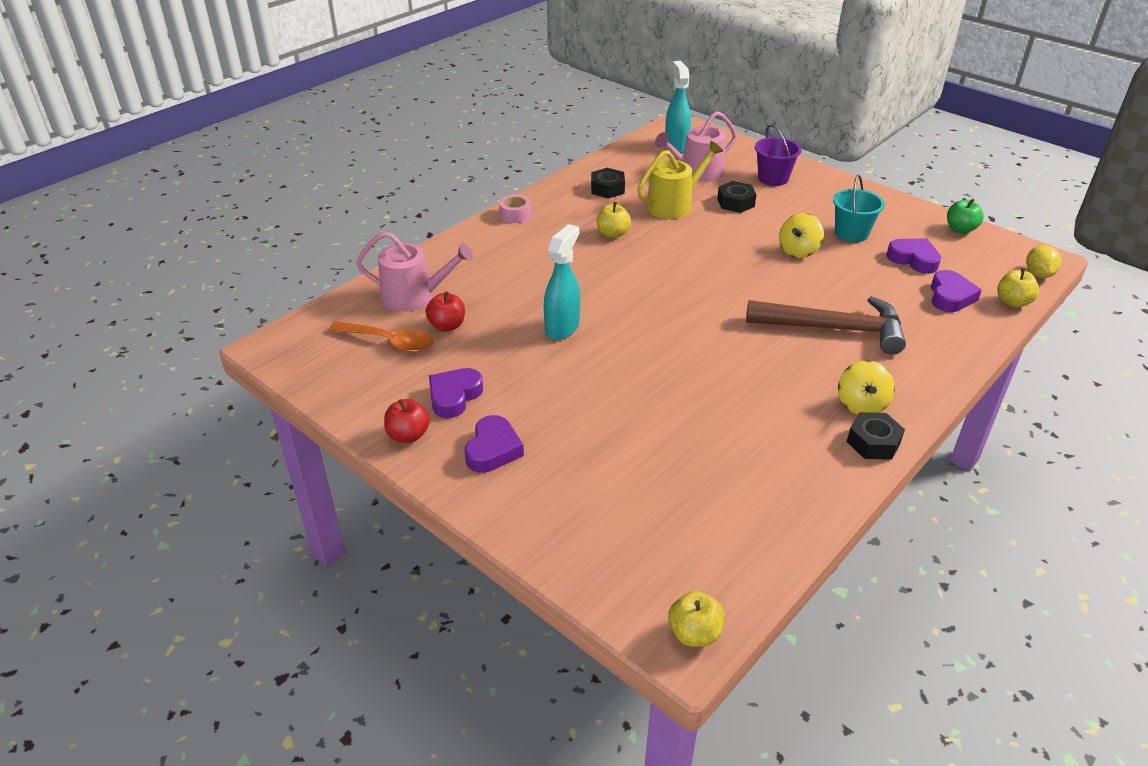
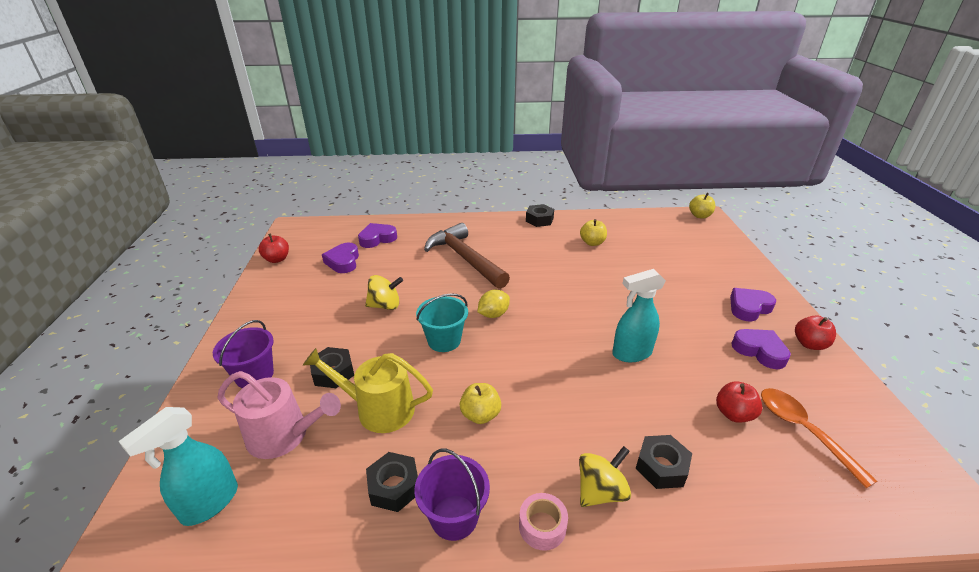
camera: 135 degrees left, 5 degrees down
pink watering can [356,231,473,311] -> none
purple heart [429,368,483,418] -> purple heart turned 120 degrees counterclockwise [731,329,791,369]
turquoise bucket [833,174,885,243] -> turquoise bucket moved to [416,293,468,352]
yellow spinning top [838,360,895,415] -> yellow spinning top moved to [579,446,631,507]
green apple [947,198,984,234] -> red apple [259,234,289,263]
yellow apple [997,268,1039,307] -> yellow apple moved to [580,219,607,246]
yellow lemon [1026,245,1061,278] -> yellow lemon moved to [478,290,510,318]
none -> purple bucket [414,449,490,541]
none -> black nut [636,435,692,489]

